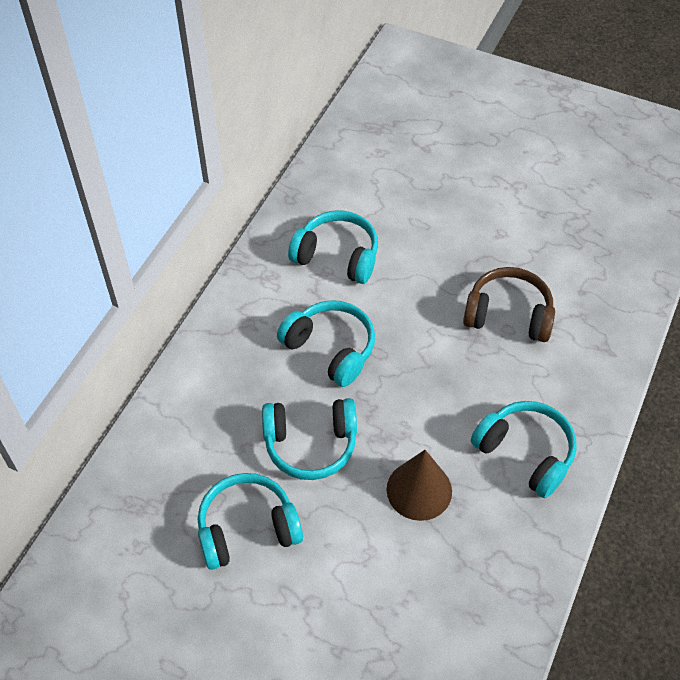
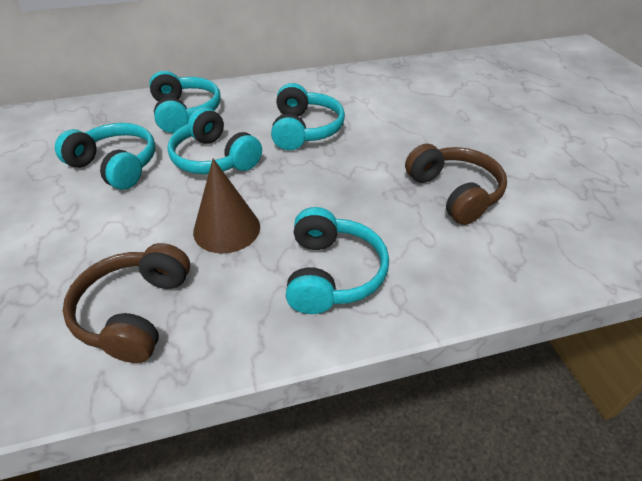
camera: 50 degrees right, 10 degrees down
turquoise headphones [288,211,378,284] -> turquoise headphones moved to [149,71,221,133]
none -> brown headphones [63,243,190,363]

